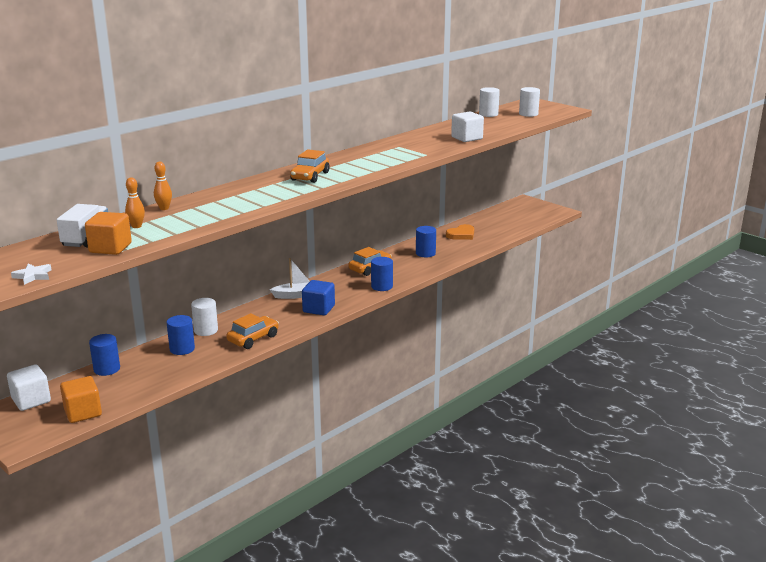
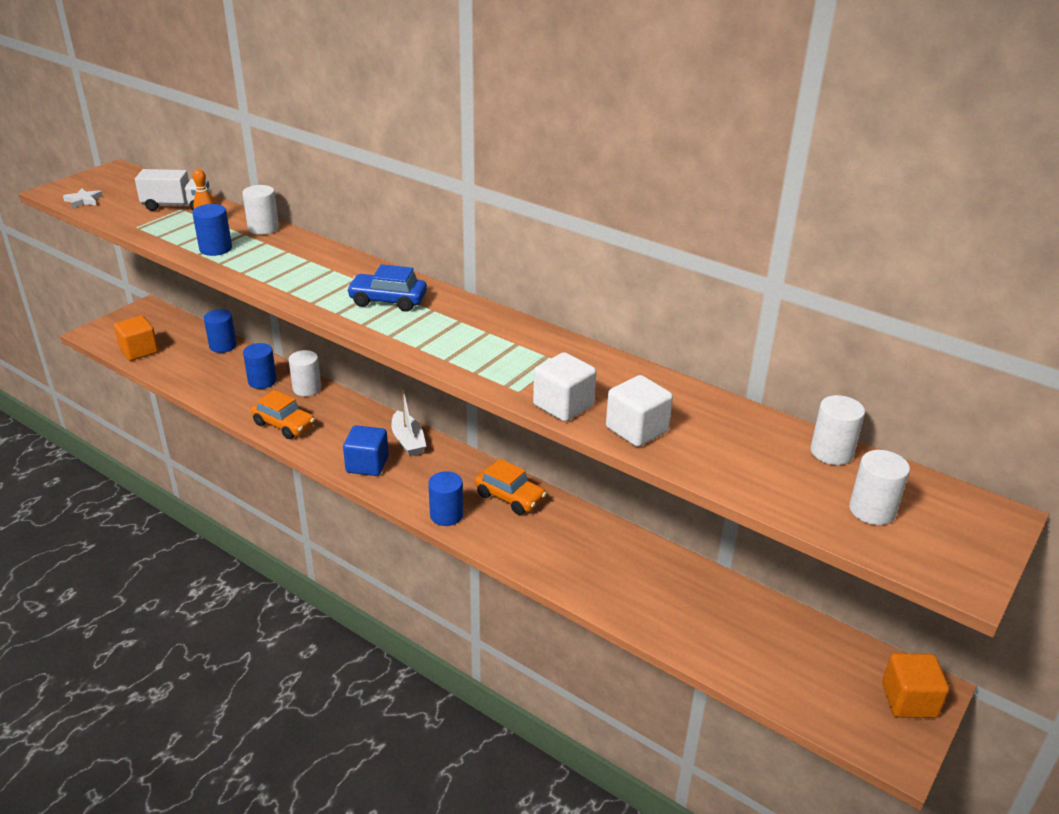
camera: 80 degrees right, 10 degrees up
white cube [7,364,51,411] -> white cube moved to [533,352,596,422]
orange cube [85,212,132,255] -> orange cube moved to [882,653,949,718]
orange bowling pin [154,162,172,210] -> white cylinder [242,185,279,235]
orange car [290,149,330,183] -> blue car [347,264,427,312]
blue cylinder [416,226,436,257] -> blue cylinder moved to [192,204,232,256]
orange heart [446,224,474,240] -> none

